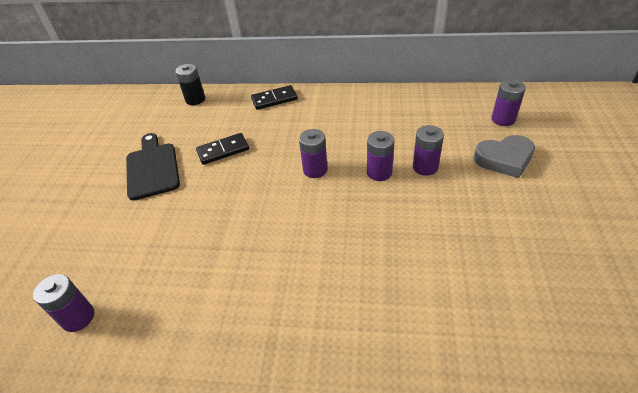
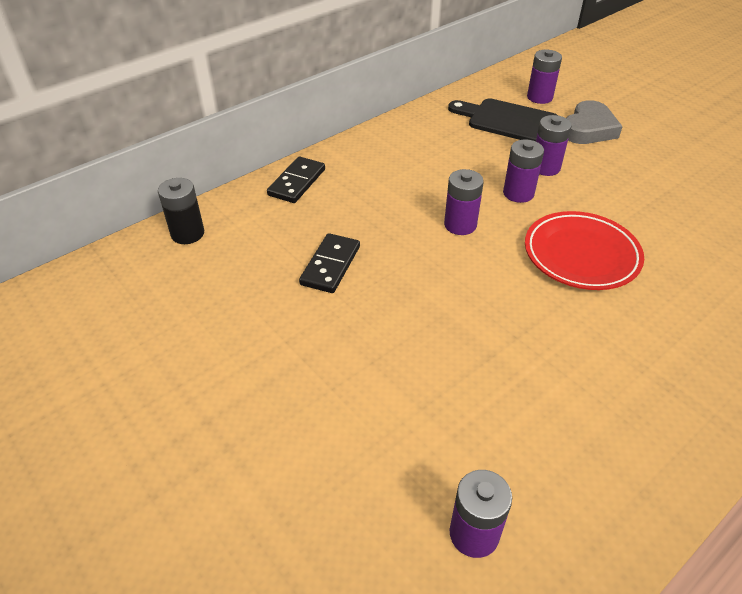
camera: 50 degrees left, 0 degrees up
black cutting board [126,133,180,201] -> black cutting board moved to [448,98,557,141]
none -> red plate [525,211,644,290]

